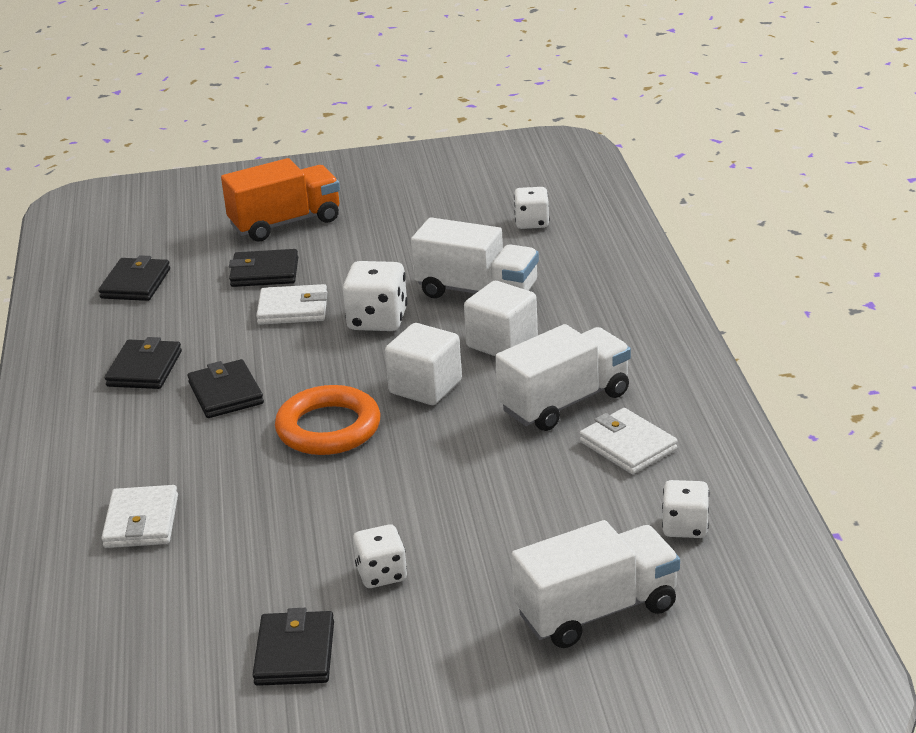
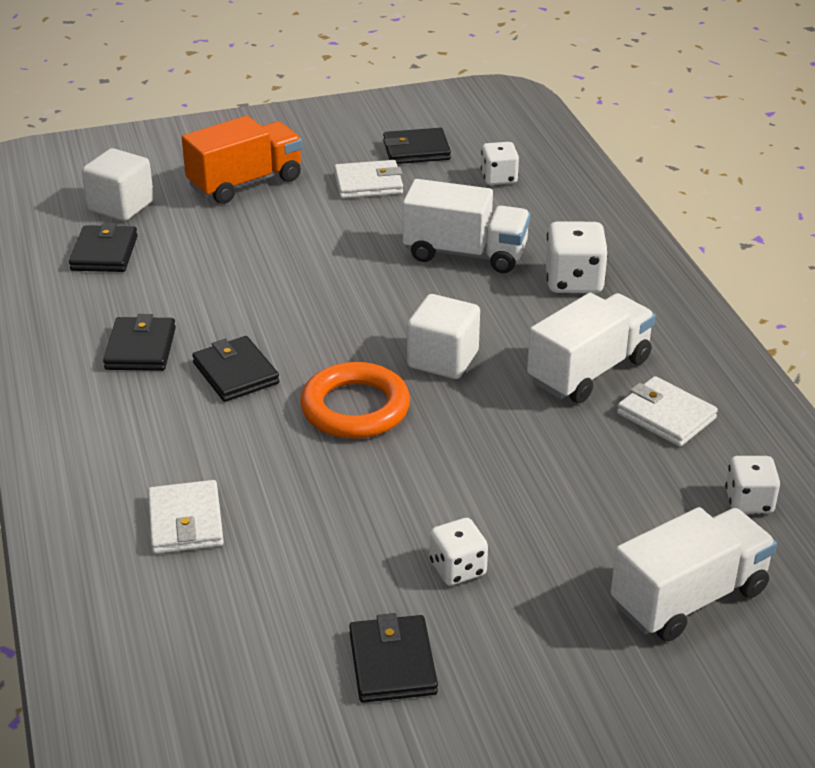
camera: 10 degrees left, 5 degrees up
black wallet [229,249,298,287] -> black wallet moved to [383,128,451,164]
white wallet [256,284,327,325] -> white wallet moved to [334,160,403,199]
white dice [343,261,408,331] -> white dice moved to [546,221,608,293]
white cube [464,281,538,356] -> white cube moved to [82,148,154,221]

